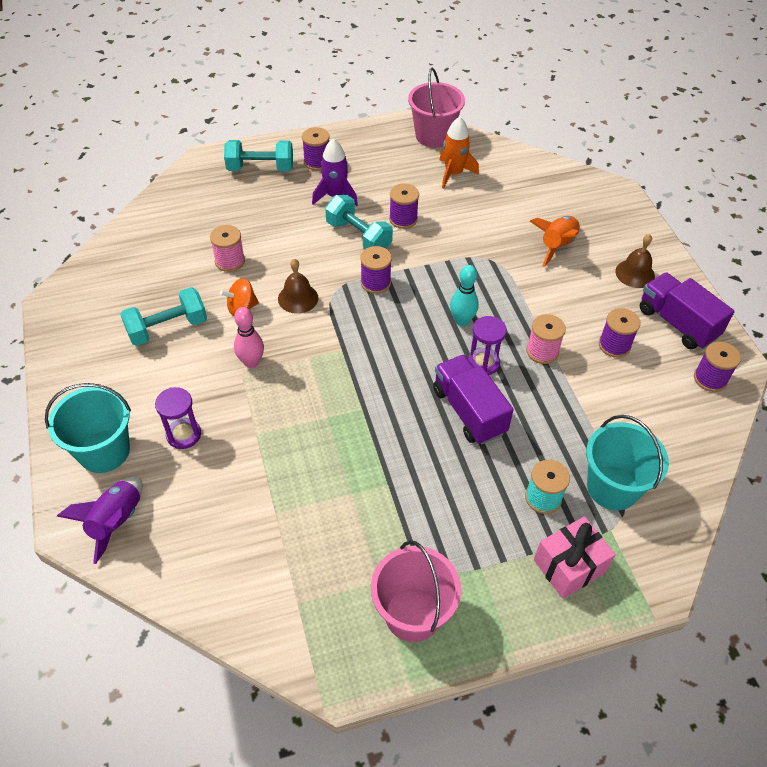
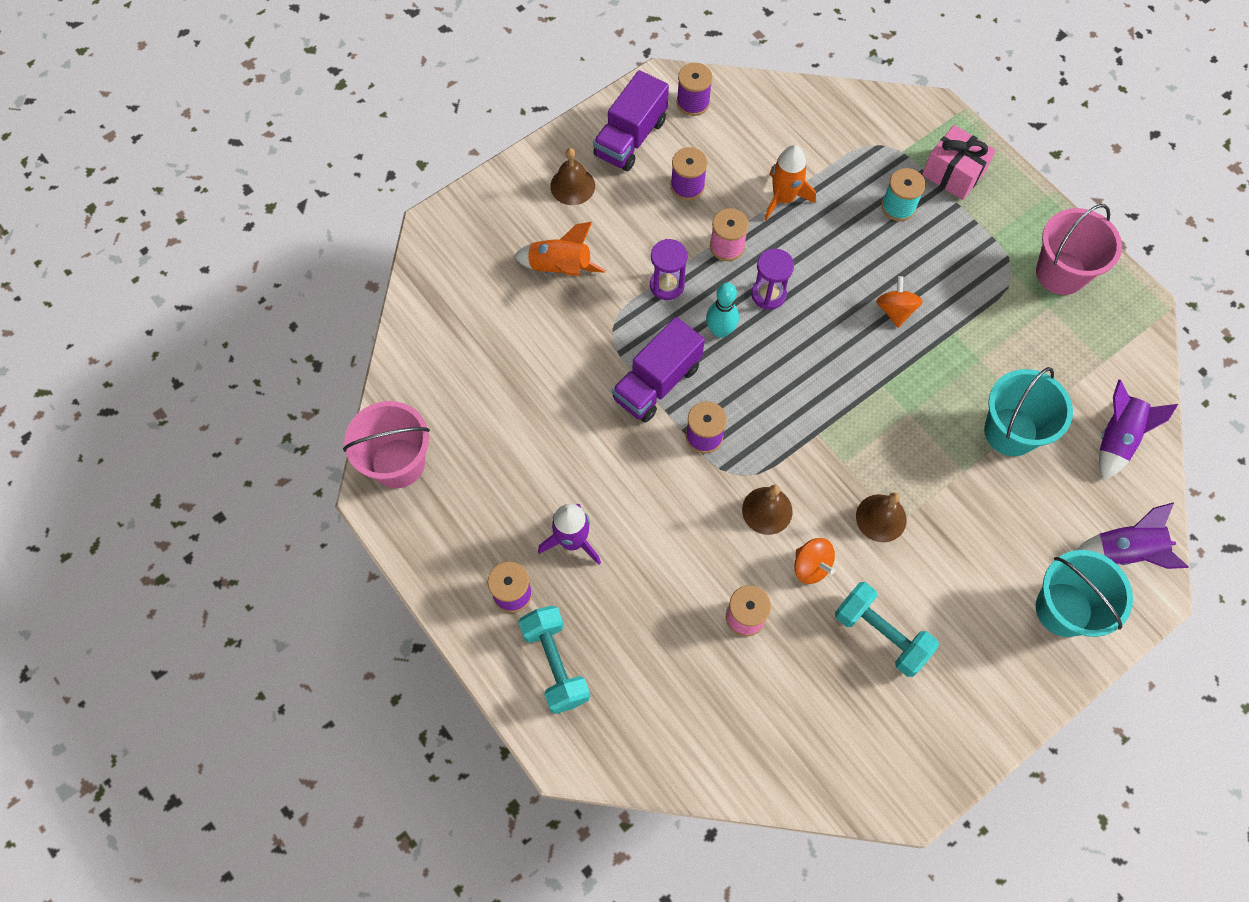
camera: 110 degrees left, 15 degrees up
purple hourglass [155,387,201,449] -> purple hourglass moved to [650,239,687,300]
pink bowling pin [234,307,264,368] -> brown bell [856,492,907,542]
turquoise dumbbell [325,195,393,250] -> none
purple spool [389,184,419,229] -> none
purple truck [433,355,514,445] -> purple truck moved to [612,317,705,423]
orange rocket [439,117,479,189] -> orange rocket moved to [764,145,816,221]
turquoise bucket [586,415,669,510] -> turquoise bucket moved to [984,367,1073,456]
none -> orange spinning top [876,276,923,328]
none -> purple rocket [1099,379,1178,481]

